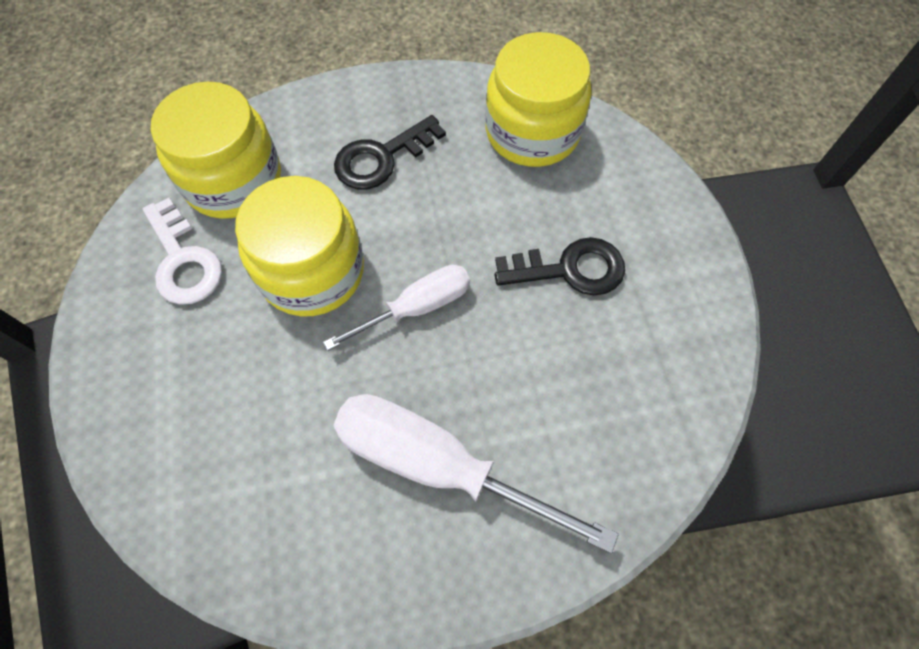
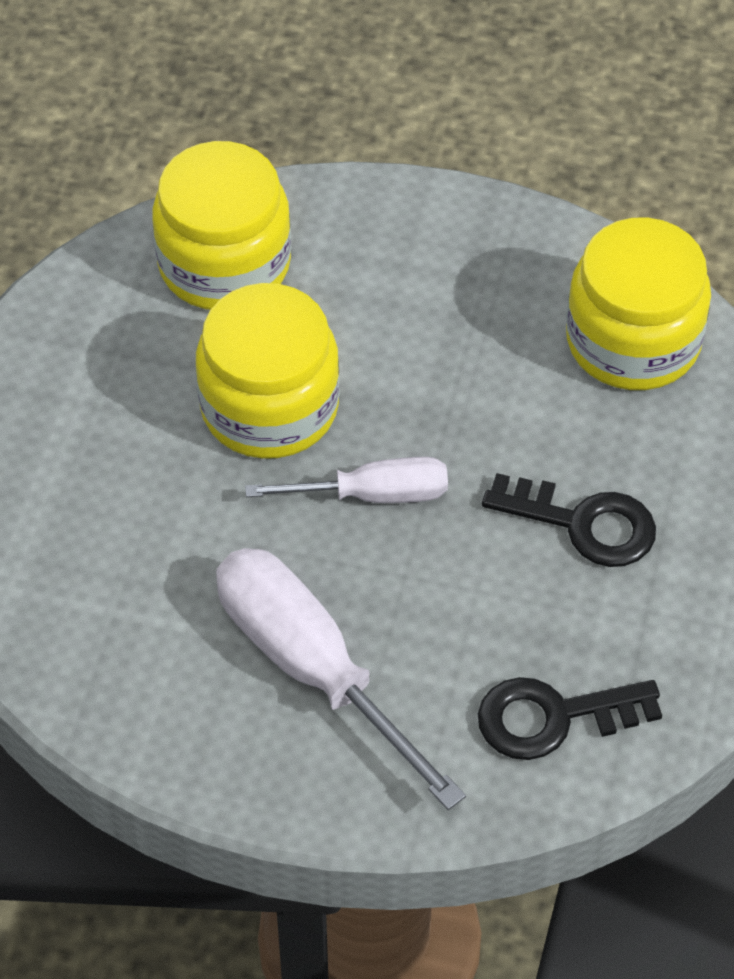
camera: 25 degrees right, 10 degrees down
white key [143,198,222,305] -> none
black key [334,115,446,190] -> black key moved to [478,677,662,760]

